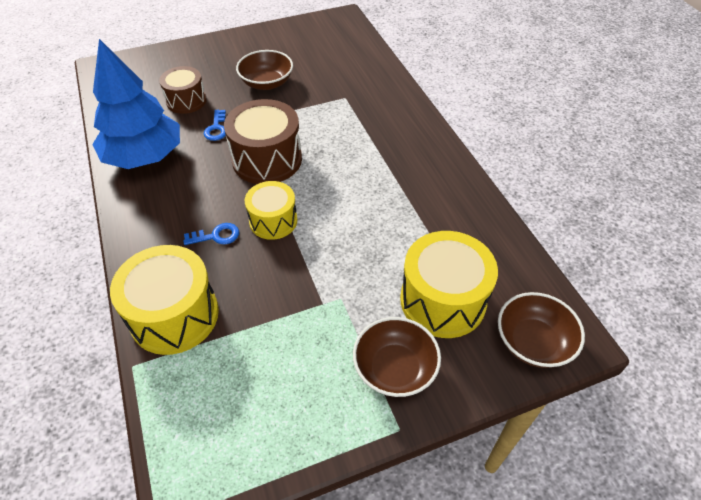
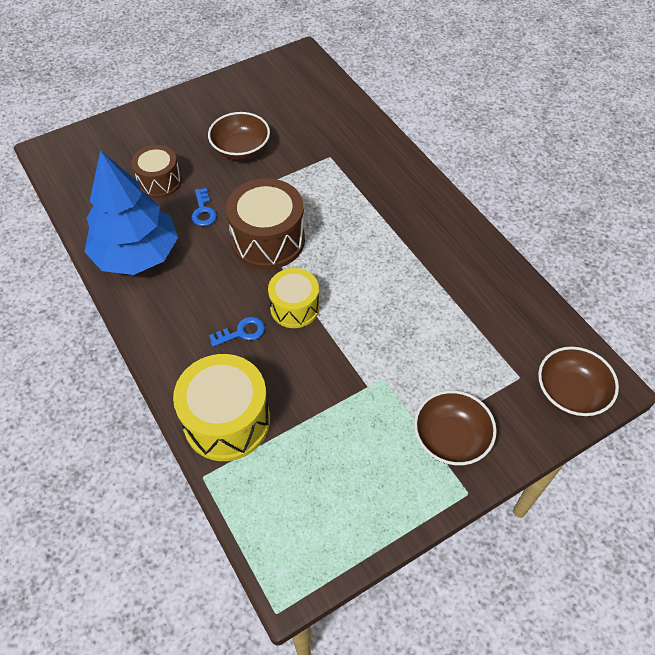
camera: 10 degrees left, 5 degrees up
yellow drum [400,231,498,338] -> none

